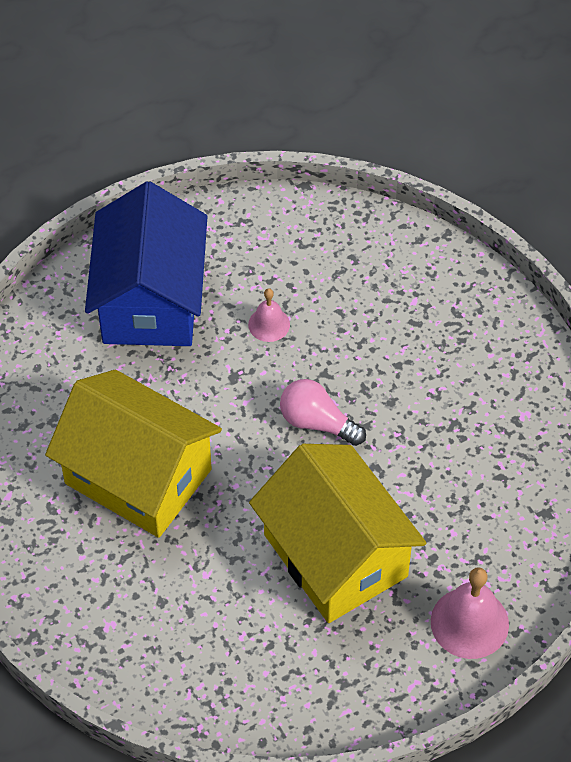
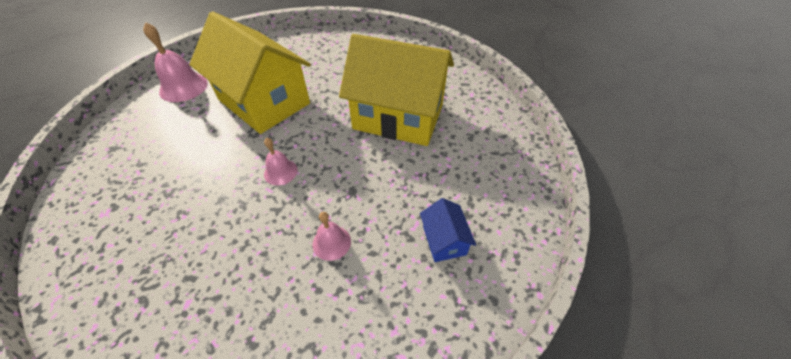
camera: 165 degrees right, 5 degrees down
blue house [85,181,208,346] -> blue house [420,198,476,262], size x0.41
pink light bulb [280,379,366,446] -> pink bell [264,138,298,185]

